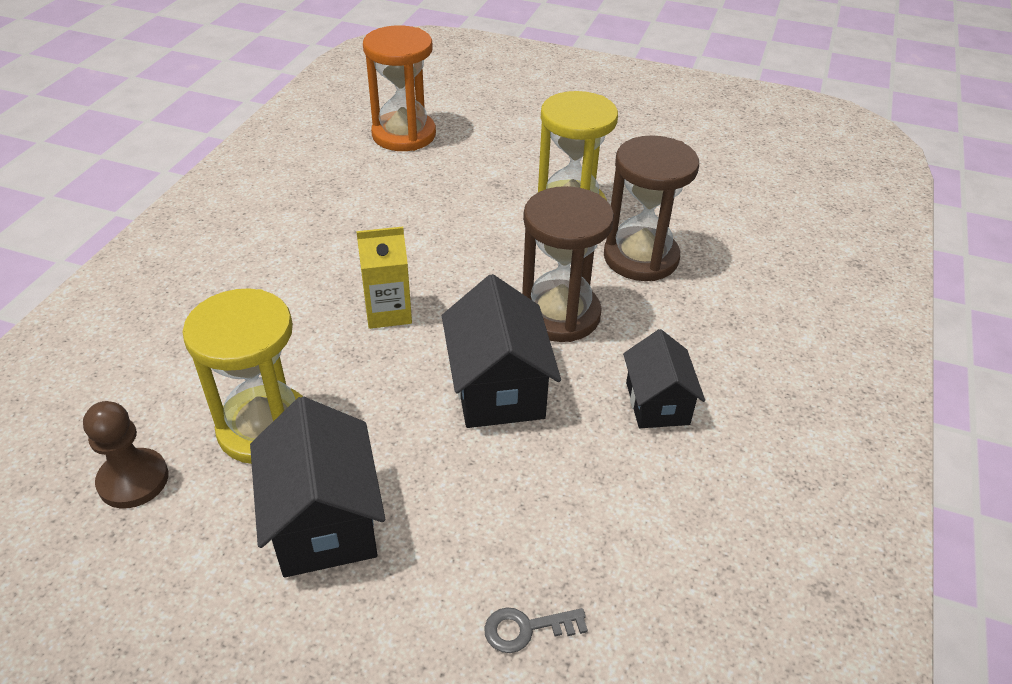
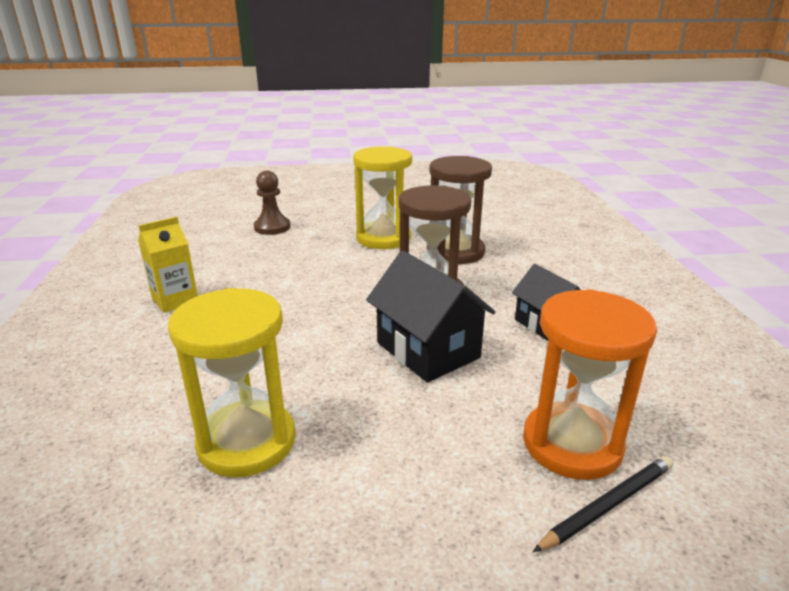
camera: 25 degrees left, 15 degrees down
brown pawn [83,401,168,509] -> brown pawn moved to [254,170,290,235]
black house [250,396,385,577] -> none
yellow carton [356,226,412,329] -> yellow carton moved to [138,217,198,313]
orange hourglass [363,25,436,151] -> orange hourglass moved to [523,289,657,480]
grey key [484,607,588,653] -> black pencil [533,456,673,552]

